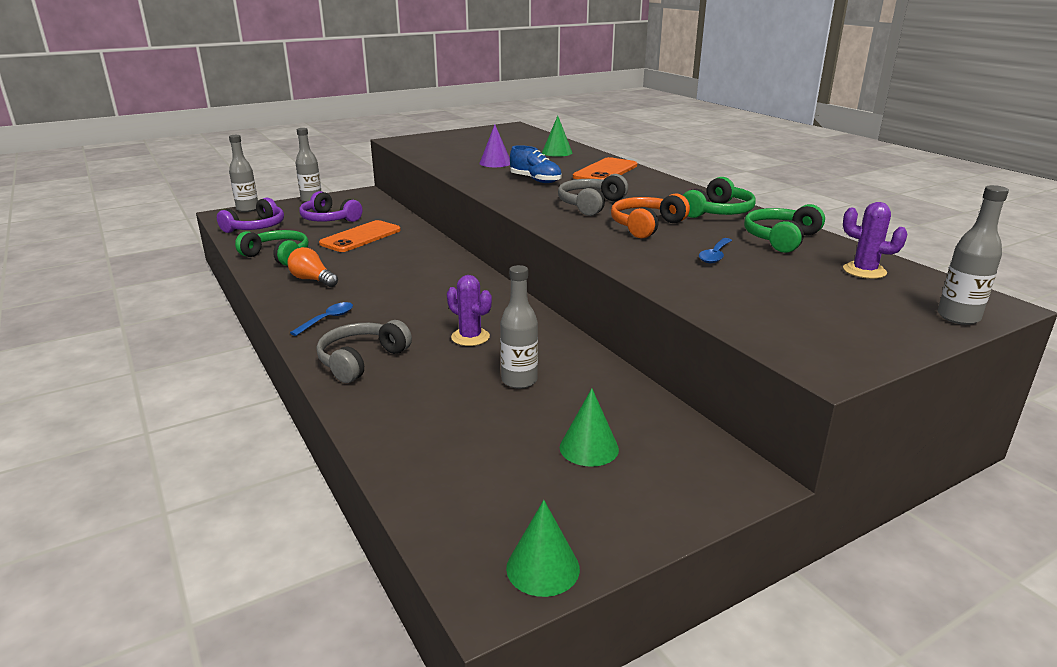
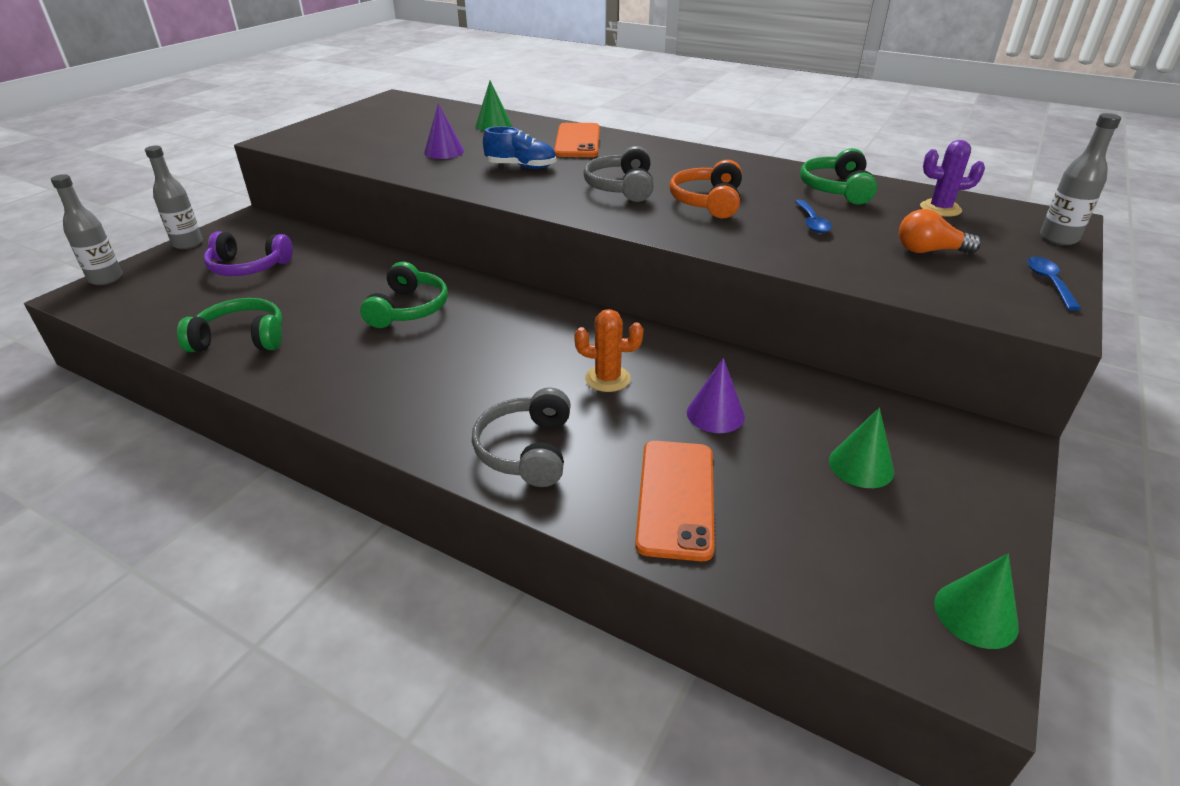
camera: 30 degrees left, 10 degrees up
purple headphones [217,198,284,233] -> none
orange light bulb [287,247,338,287] -> orange light bulb moved to [899,209,981,254]
blue spoon [290,302,353,336] -> blue spoon moved to [1027,257,1081,310]
orange phone [319,220,401,252] -> orange phone moved to [635,441,715,561]
purple cactus [447,275,492,346] -> orange cactus [574,309,643,392]
grey bottle [500,265,538,389] -> purple cone [687,358,745,433]
green headphones [683,177,756,218] -> green headphones moved to [360,262,448,328]

